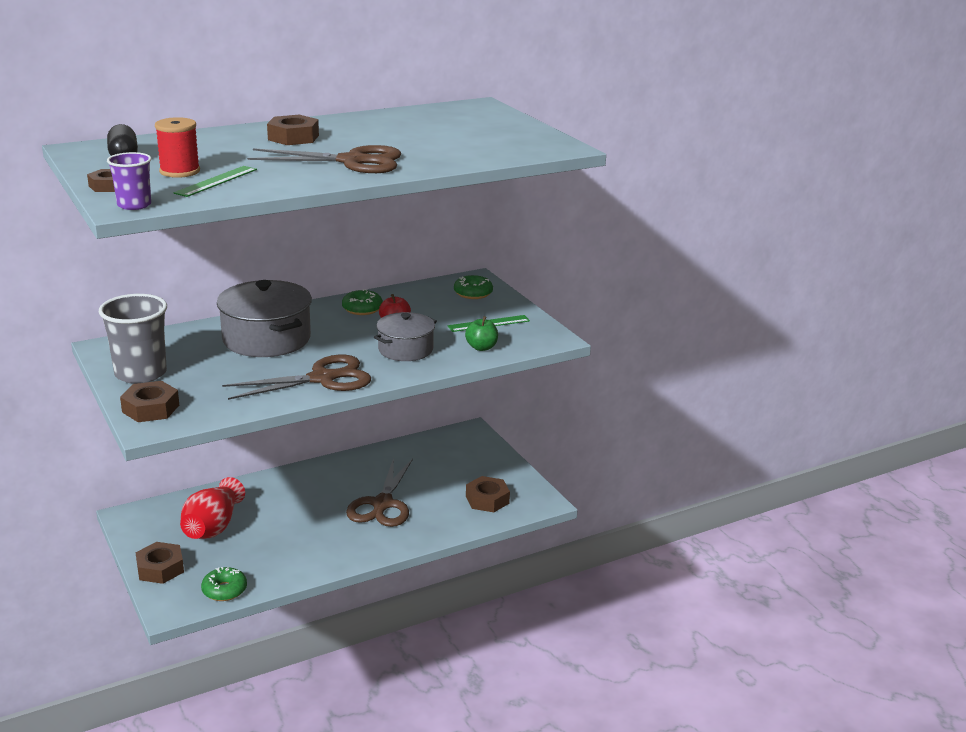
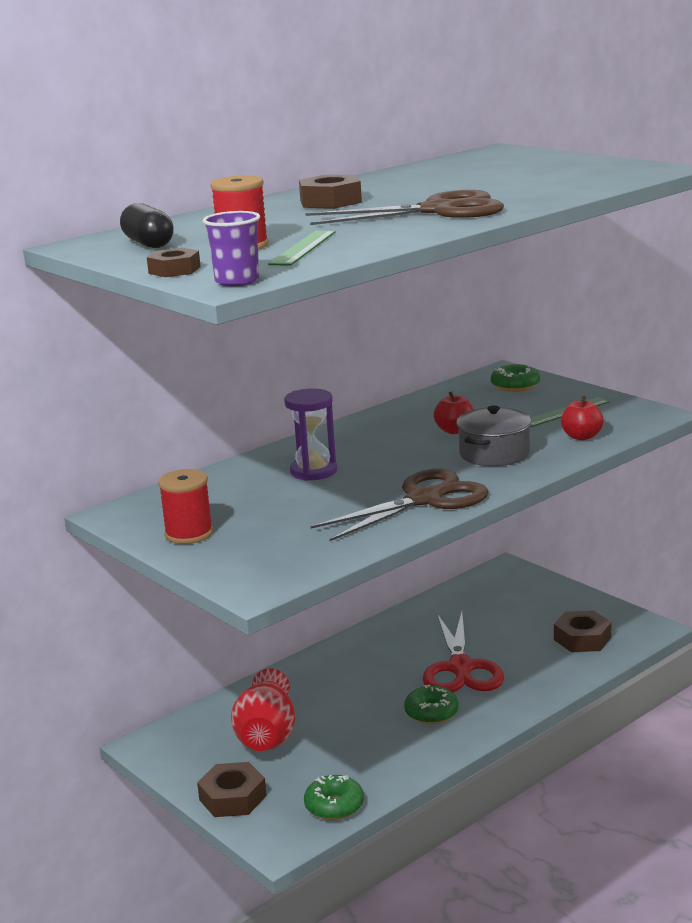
camera: 10 degrees left, 5 degrees down
grey cup [99,294,167,384] -> red spool [158,469,213,544]
brown nut [120,381,179,422] -> none
grey pot [217,280,312,357] -> purple hourglass [284,388,337,481]
green donut [342,289,383,315] -> green donut moved to [404,685,459,724]
brown scissors [346,458,413,527] -> red scissors [423,612,504,692]
green apple [465,316,498,351] -> red apple [561,396,604,440]

